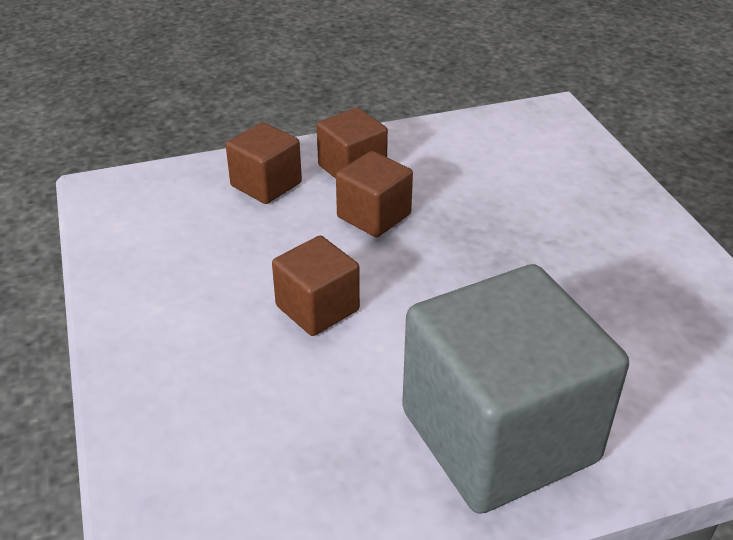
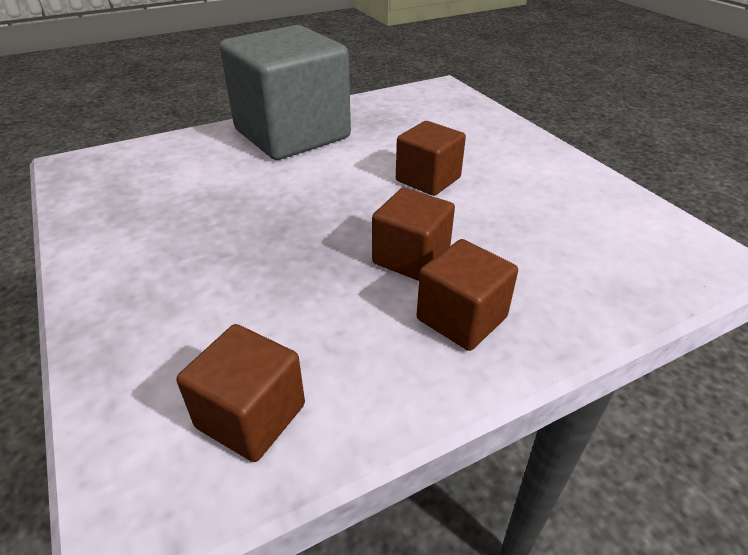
camera: 170 degrees right, 0 degrees up
brown cube [226,122,302,204] -> brown cube moved to [176,324,305,462]

